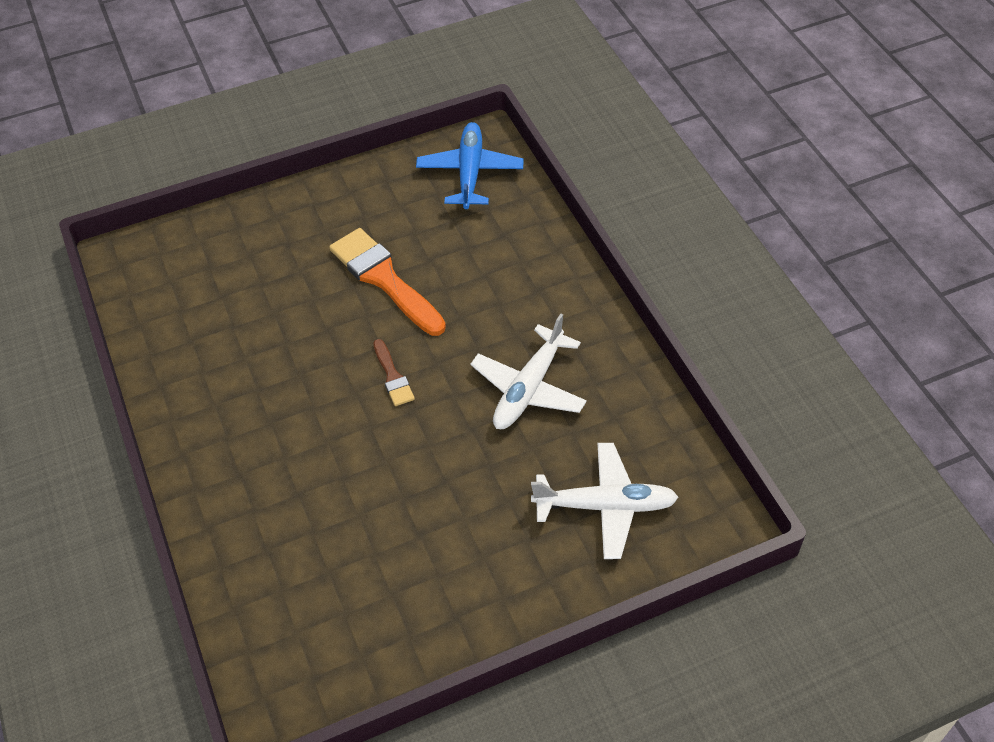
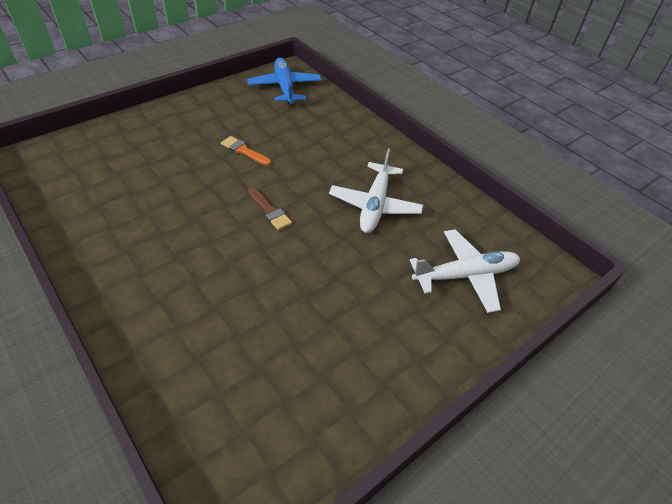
camera: 20 degrees left, 5 degrees down
orange brush [329,228,446,336] -> orange brush [221,136,271,166], size x0.50

